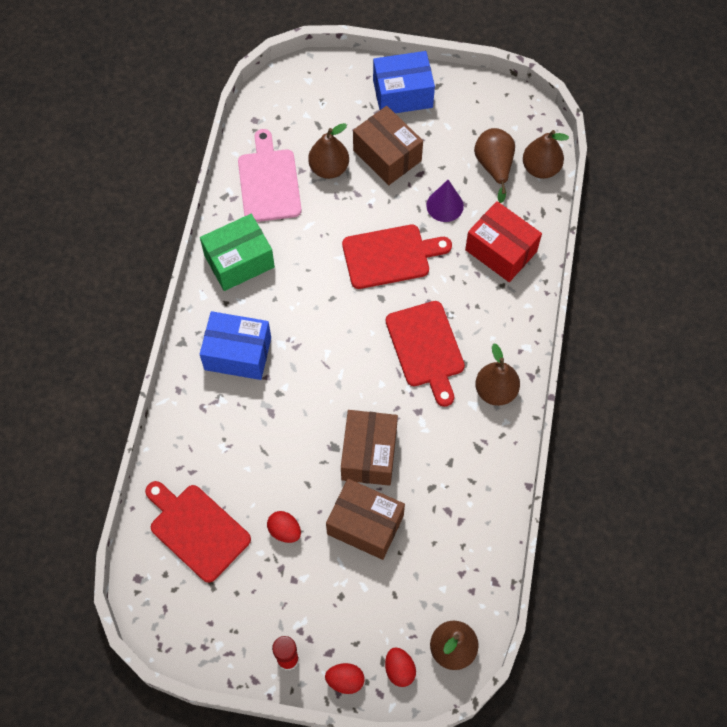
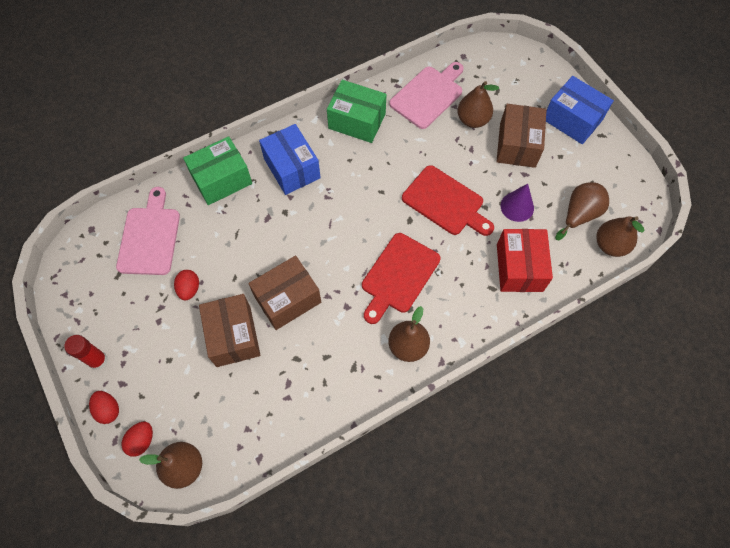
camera: 50 degrees right, 0 degrees up
red cutting board [145,481,251,583] -> pink cutting board [116,187,180,275]
none -> green box [183,136,252,205]

